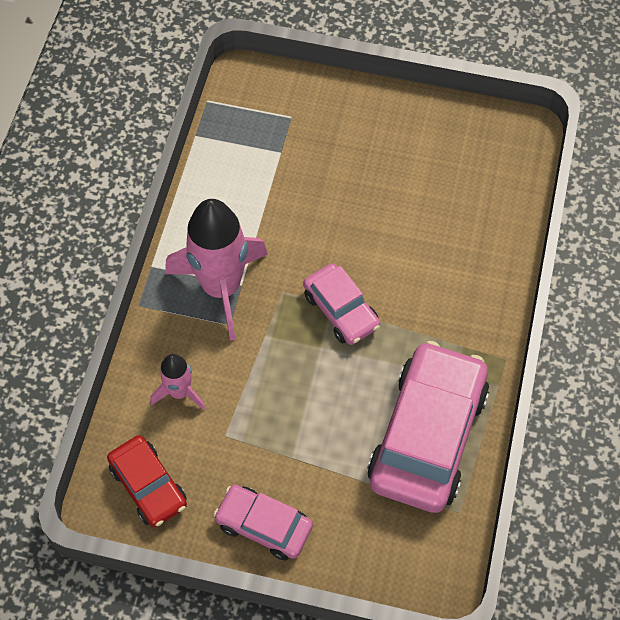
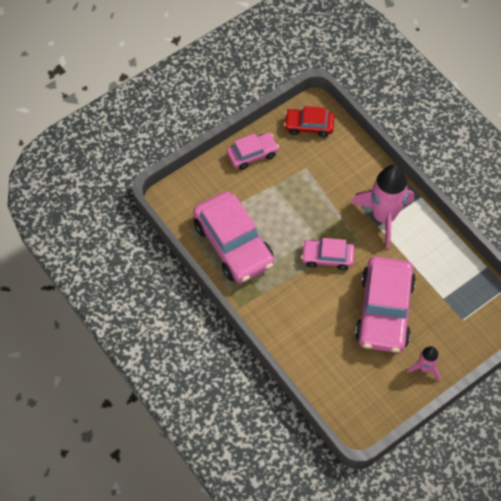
camera: 130 degrees right, 0 degrees up
pink rocket [150,354,205,410] -> pink rocket moved to [407,346,440,381]
none -> pink car [355,256,416,353]

